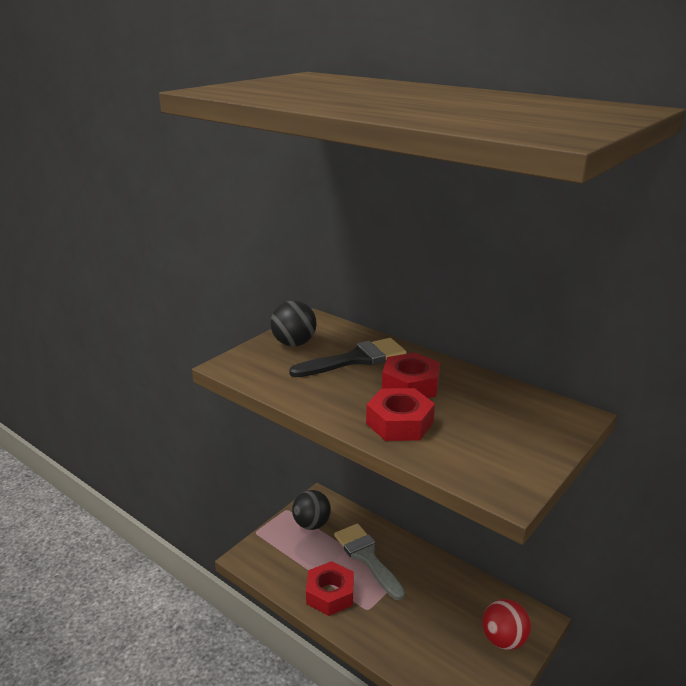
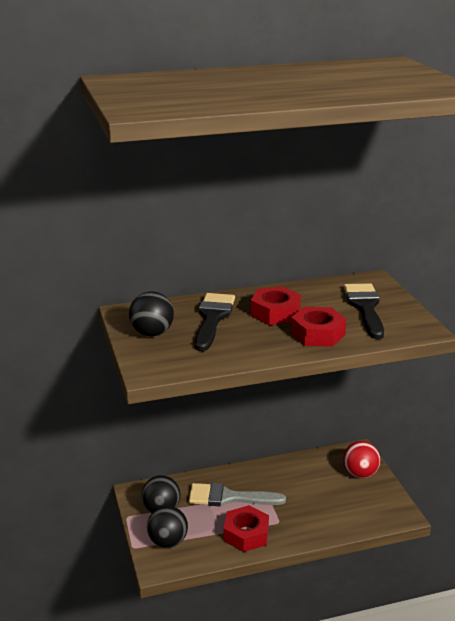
camera: 55 degrees left, 0 degrees up
none -> black ball [147,506,188,548]
none -> black brush [344,283,384,339]

